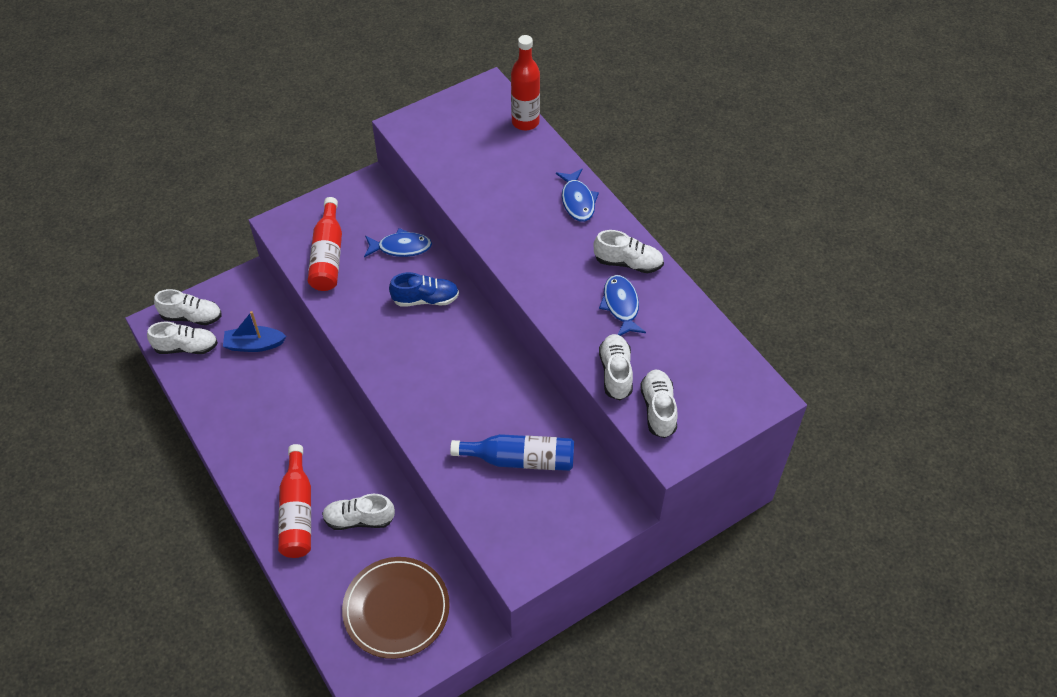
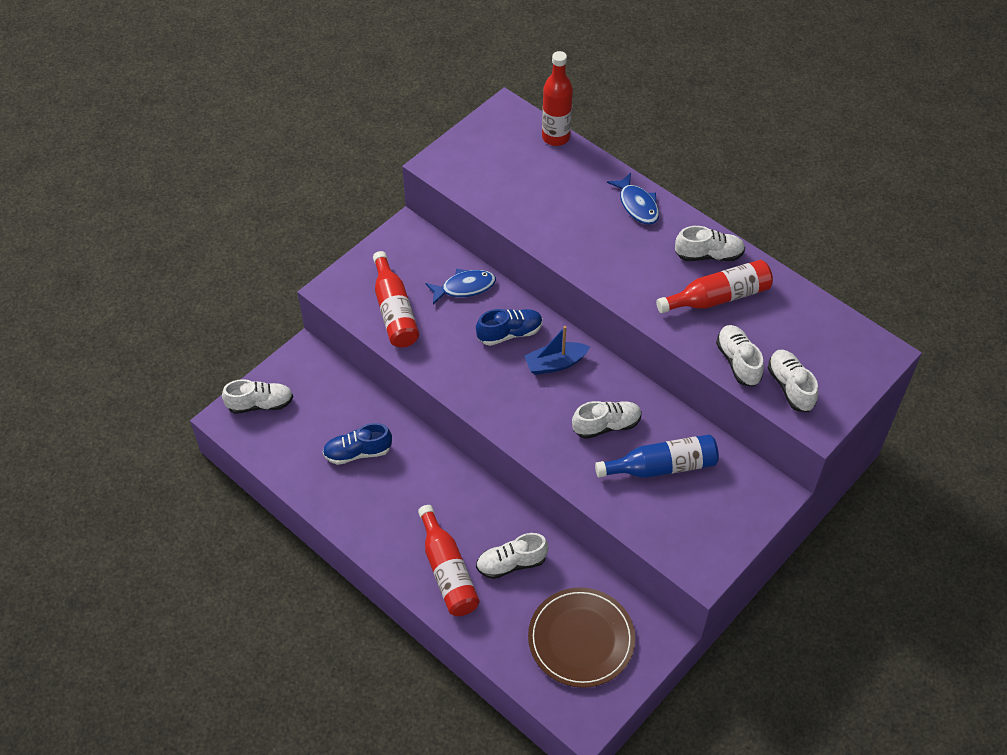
camera: 15 degrees left, 0 degrees up
white shoe [147,321,218,354] -> white shoe moved to [572,401,642,439]
blue boat [223,311,286,352] -> blue boat moved to [524,326,590,375]
blue fish [599,275,646,336] -> red bottle [656,260,773,313]
none -> blue shoe [323,423,392,465]

